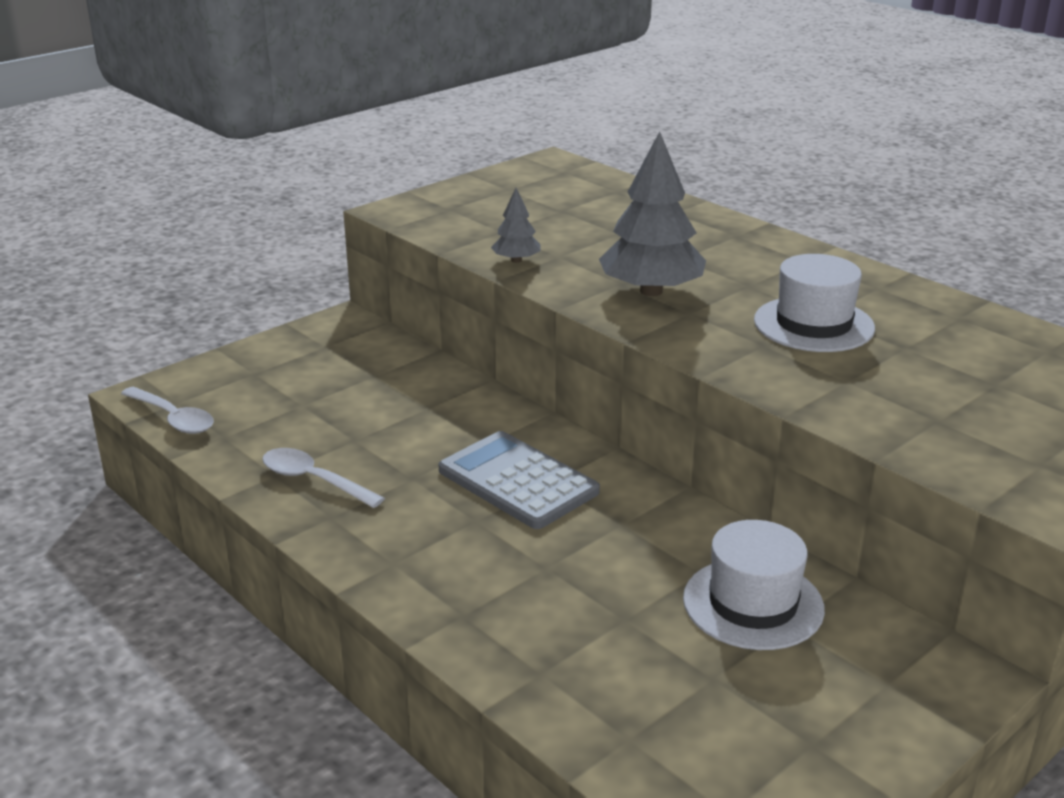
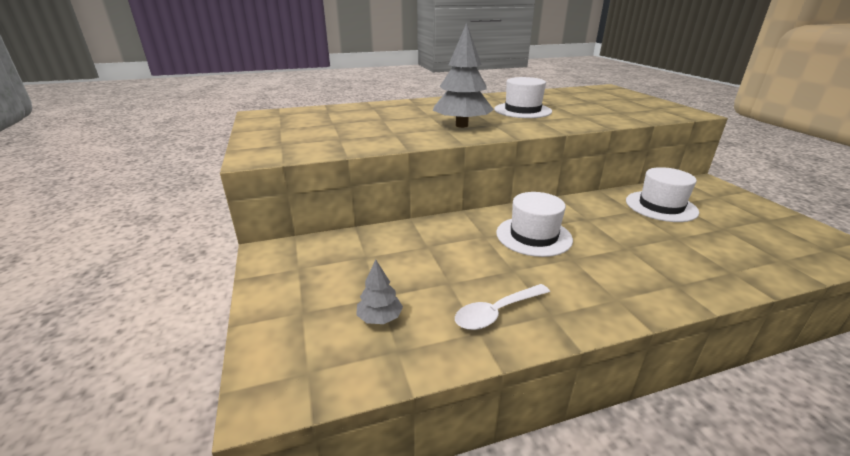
camera: 65 degrees left, 0 degrees up
white spoon [121,386,214,434] -> none
grey calculator [439,431,600,529] -> white hat [496,192,573,257]
grey tree [491,188,541,263] -> grey tree moved to [356,260,403,324]

